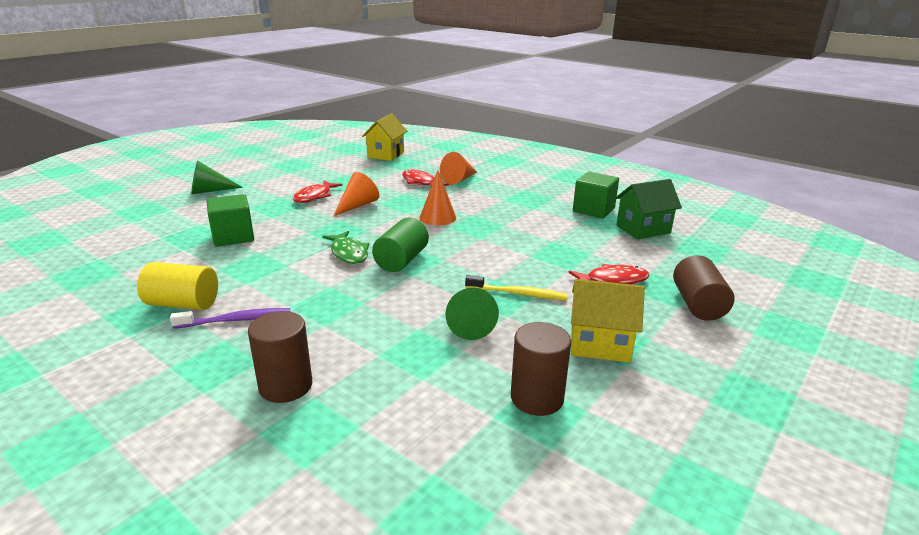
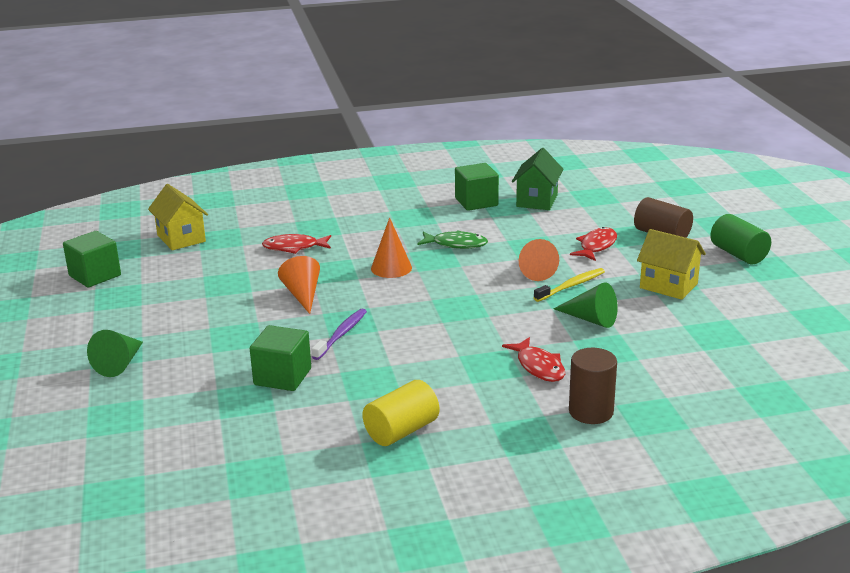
camera: 50 degrees left, 0 degrees up
purple toothbrush [170,308,290,328] -> purple toothbrush moved to [311,309,367,360]
red fish [293,181,342,203] -> red fish moved to [502,337,565,382]
green fish [322,231,369,264] -> green fish moved to [417,230,488,249]
green cylinder [372,218,429,272] -> green cylinder moved to [710,214,771,264]
orange cone [440,152,477,185] -> orange cone moved to [519,239,559,281]
brown cylinder [511,322,571,416] -> none
yellow house [571,279,645,363] -> yellow house turned 75 degrees clockwise [637,229,706,300]
none -> green cube [63,231,121,288]

